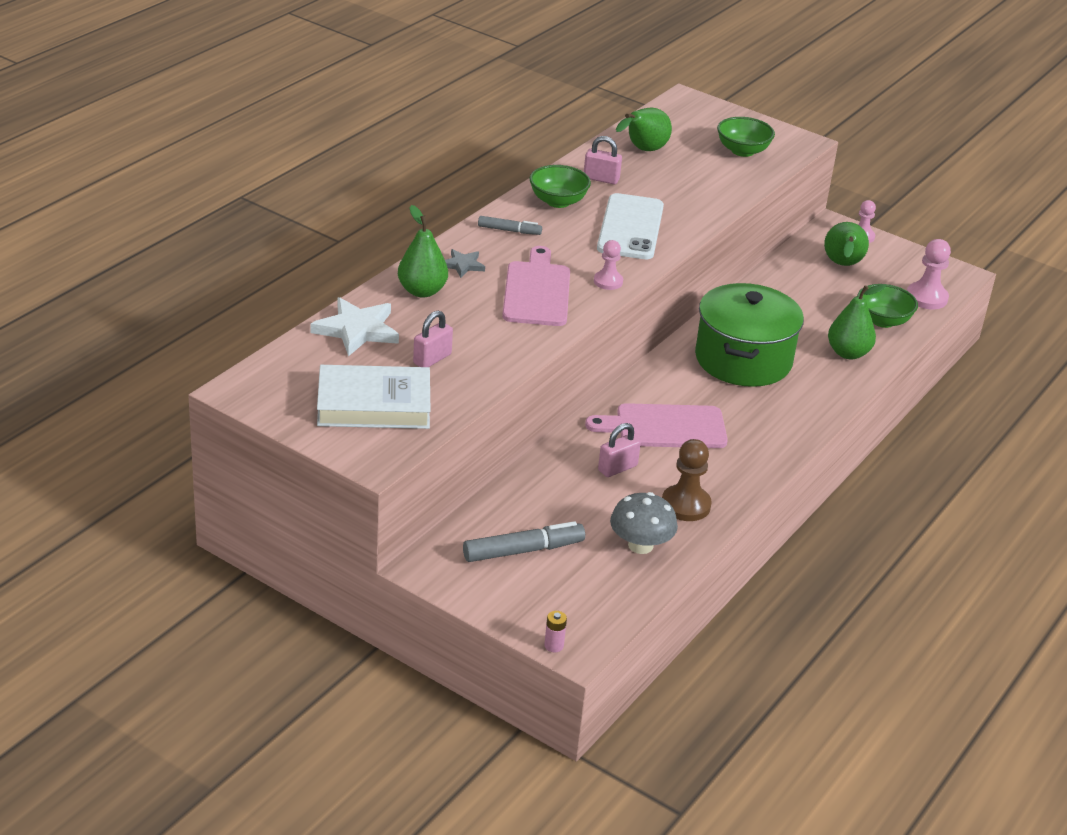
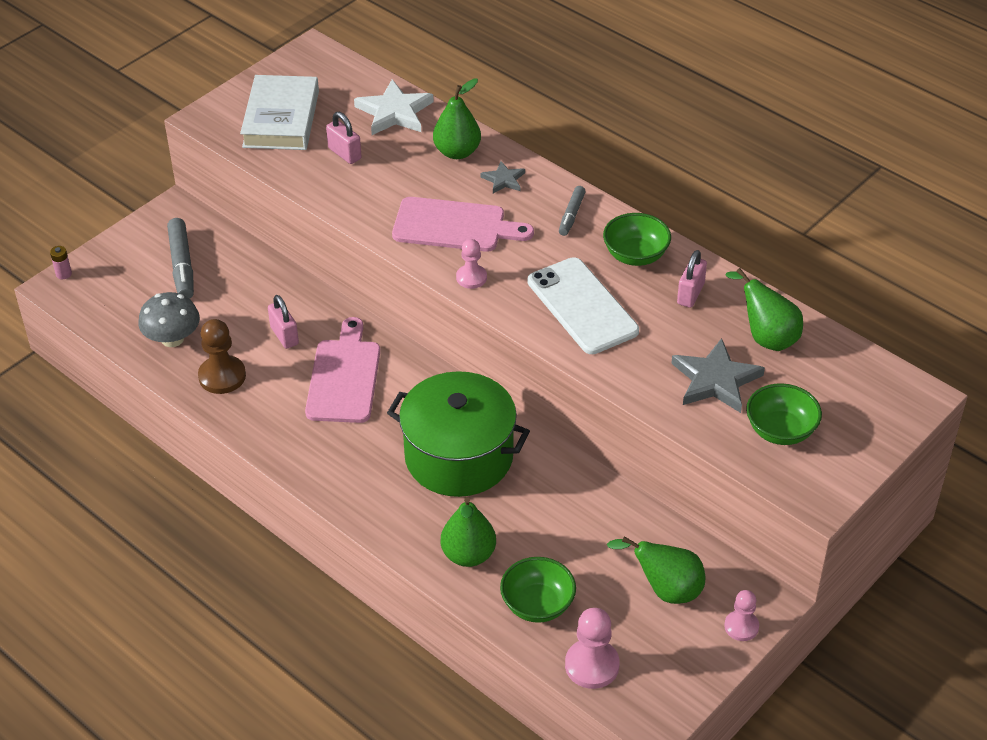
camera: 100 degrees right, 10 degrees up
white phone [597,193,664,259] -> white phone turned 45 degrees clockwise [528,257,639,354]
none -> grey star [671,338,765,413]

